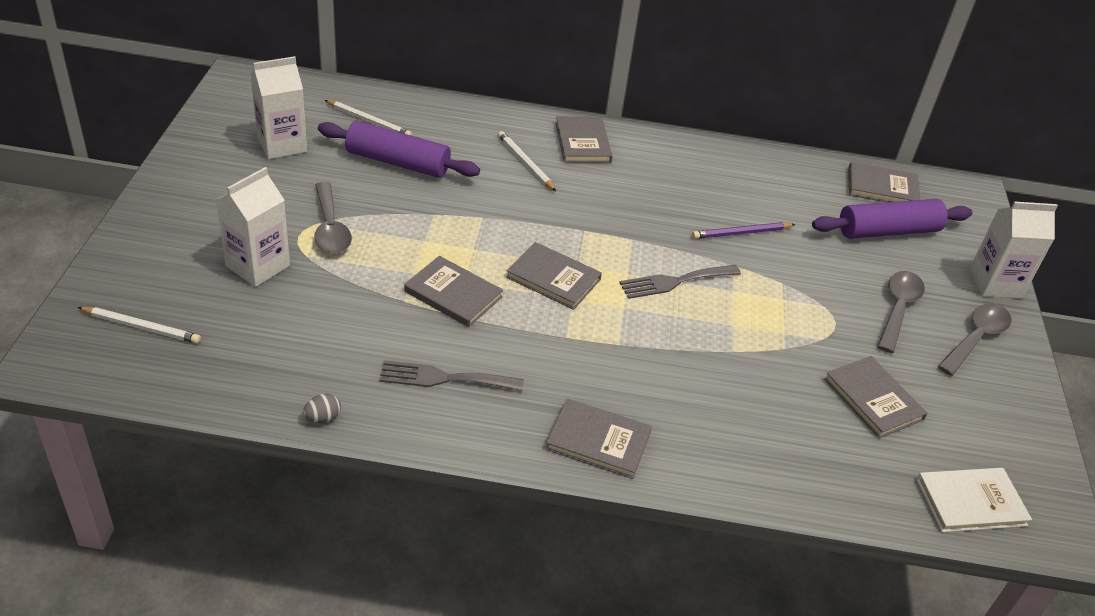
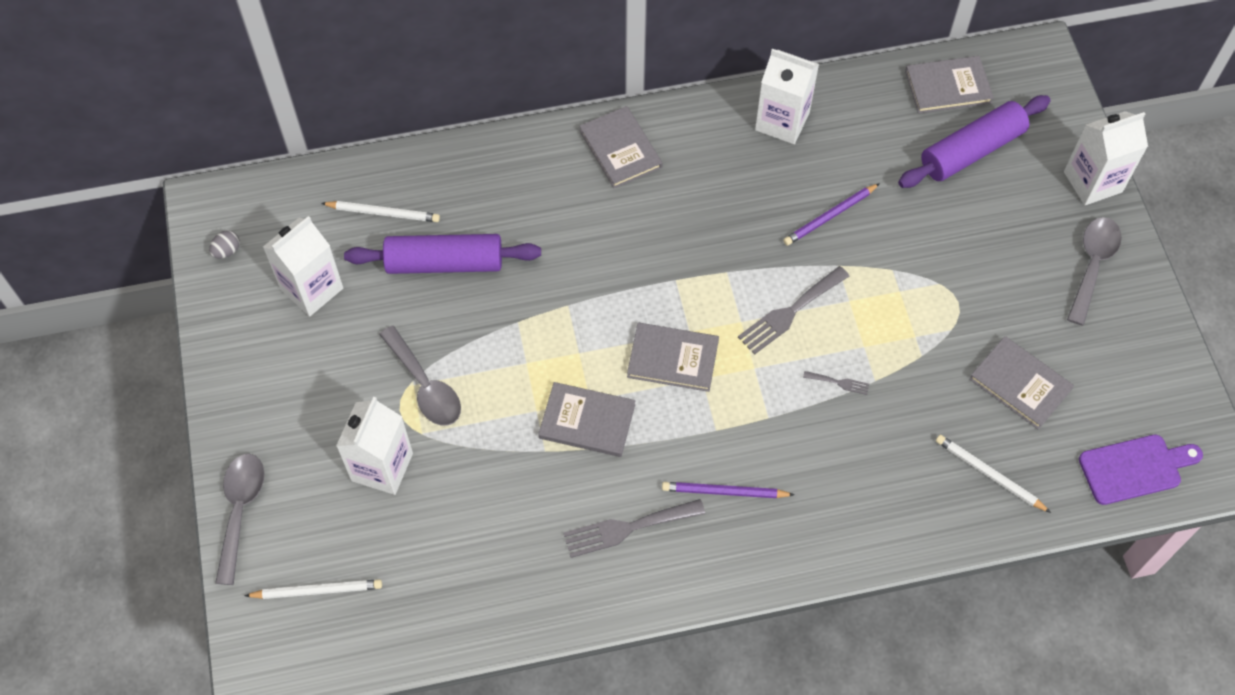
camera: 15 degrees left, 20 degrees up
grey egg [303,394,341,423] -> grey egg moved to [209,231,240,259]
white pencil [498,131,556,191] -> white pencil moved to [936,435,1051,513]
grey book [546,398,652,479] -> none
grey spoon [877,271,925,353] -> grey spoon moved to [215,454,264,585]
white book [917,468,1032,532] -> purple cutting board [1079,435,1203,505]
none -> purple pencil [662,482,795,498]
none -> white carton [755,49,819,144]
none -> grey fork [803,371,869,395]

